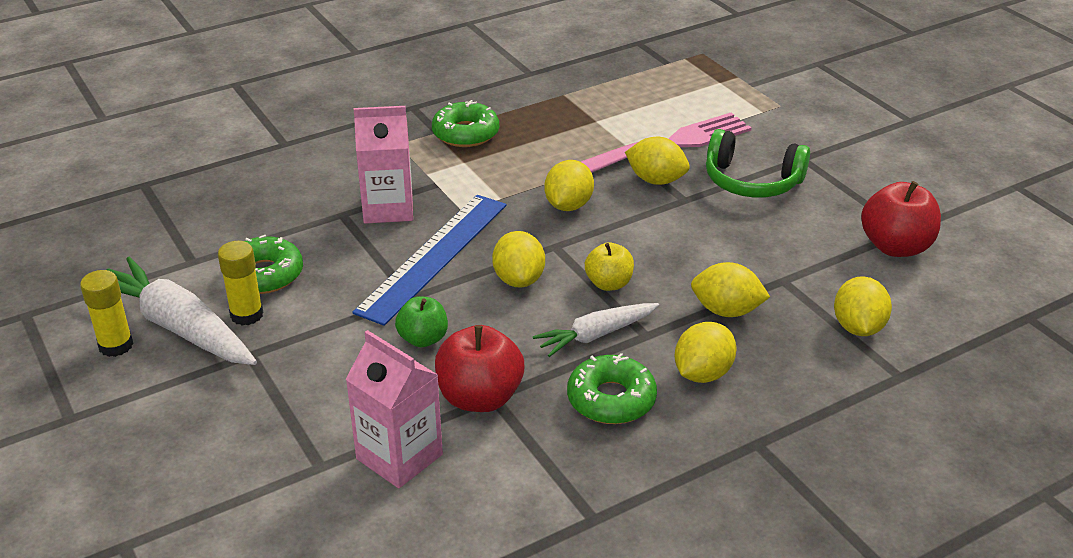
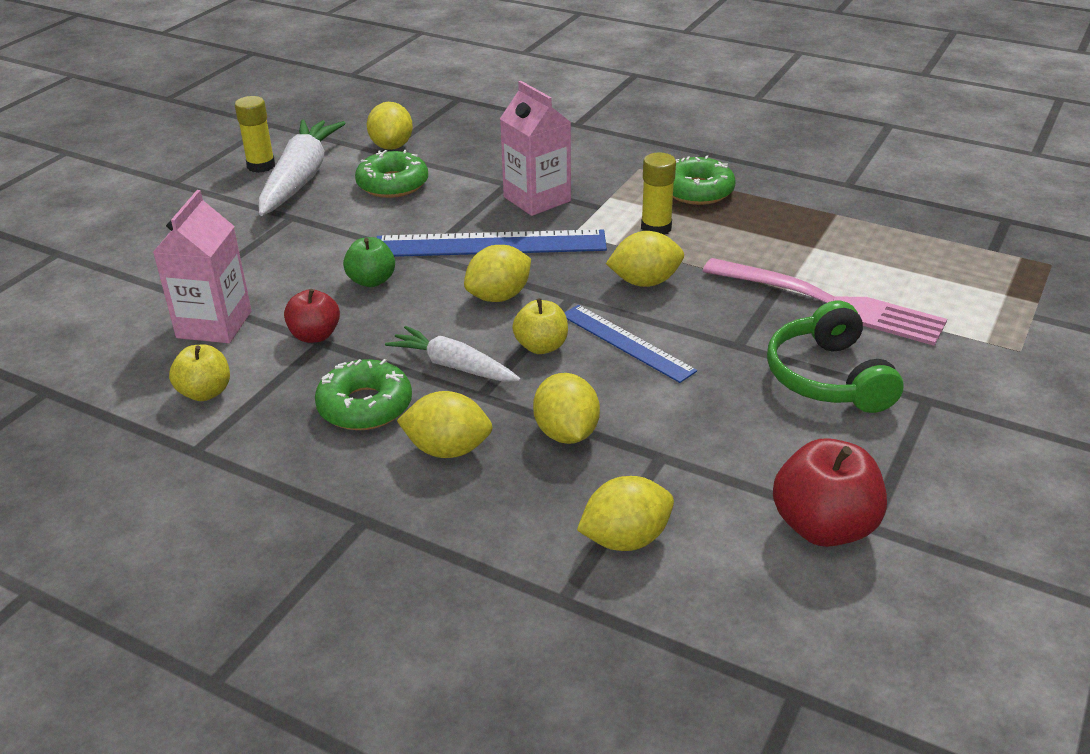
camera: 60 degrees right, 0 degrees up
yellow glue stick [218,241,264,325] -> yellow glue stick moved to [641,153,676,235]
red apple [435,325,524,412] -> red apple [284,289,340,343], size x0.62
yellow lemon [625,137,690,185] -> yellow lemon moved to [367,102,413,150]
none -> yellow apple [169,345,230,401]
none -> blue ruler [565,305,697,383]

